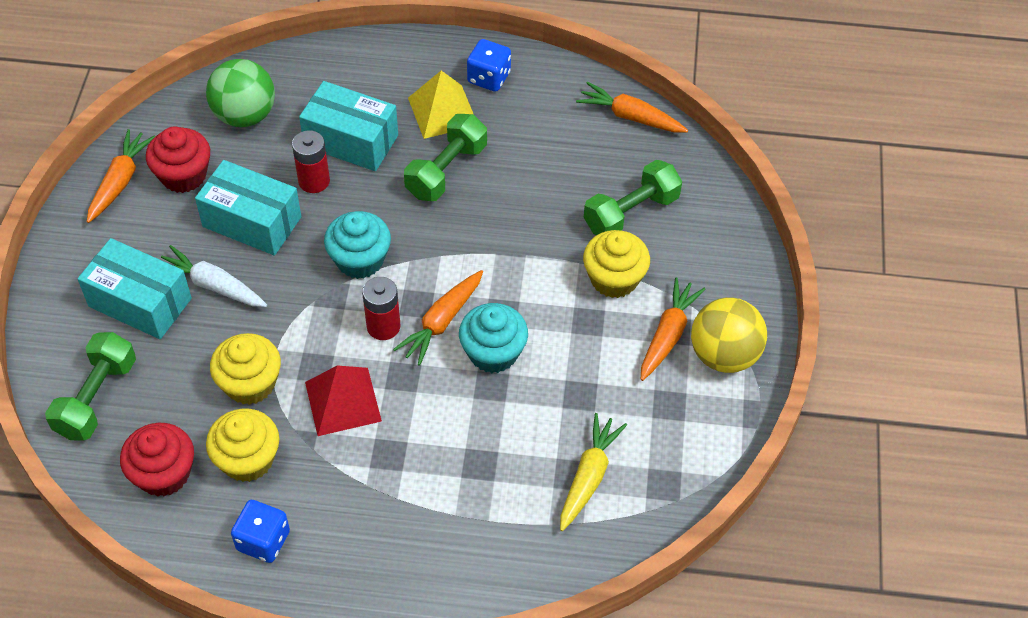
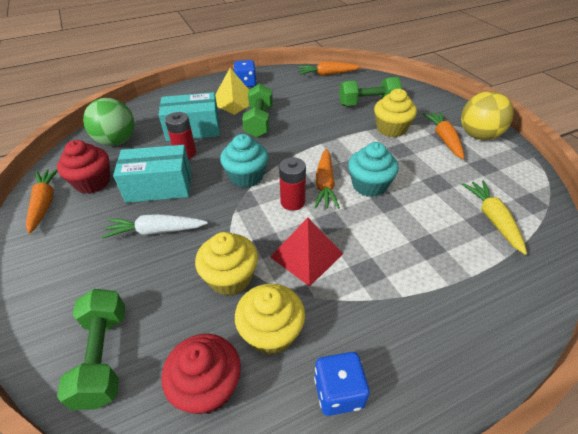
camera: 30 degrees left, 10 degrees down
turquoise box [78,238,192,339] -> none
green dumbbell [584,160,682,235] -> green dumbbell turned 60 degrees clockwise [339,77,402,106]

